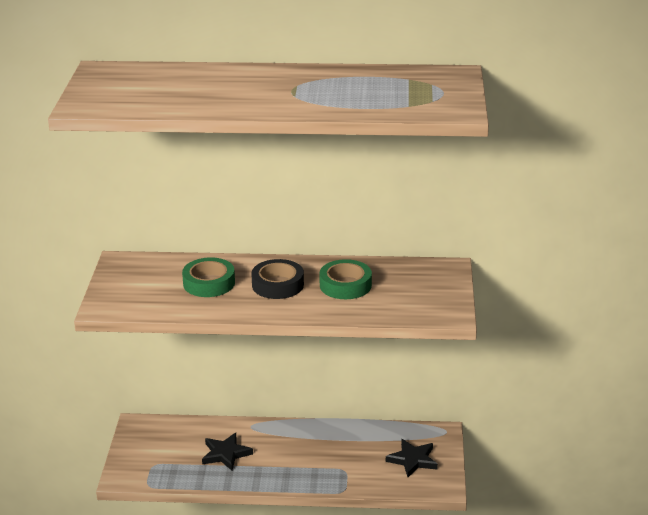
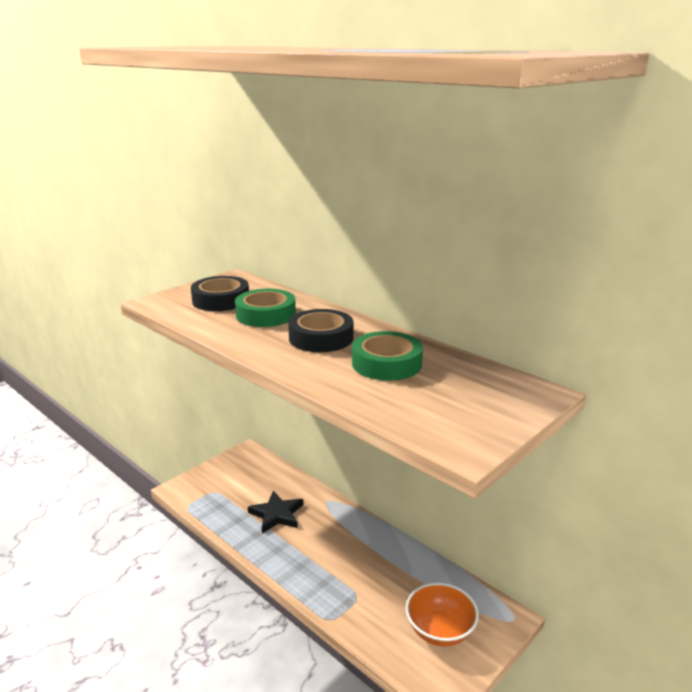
camera: 40 degrees right, 5 degrees down
black star [386,439,438,477] -> orange bowl [406,582,479,647]
none -> black tape [191,276,249,311]

